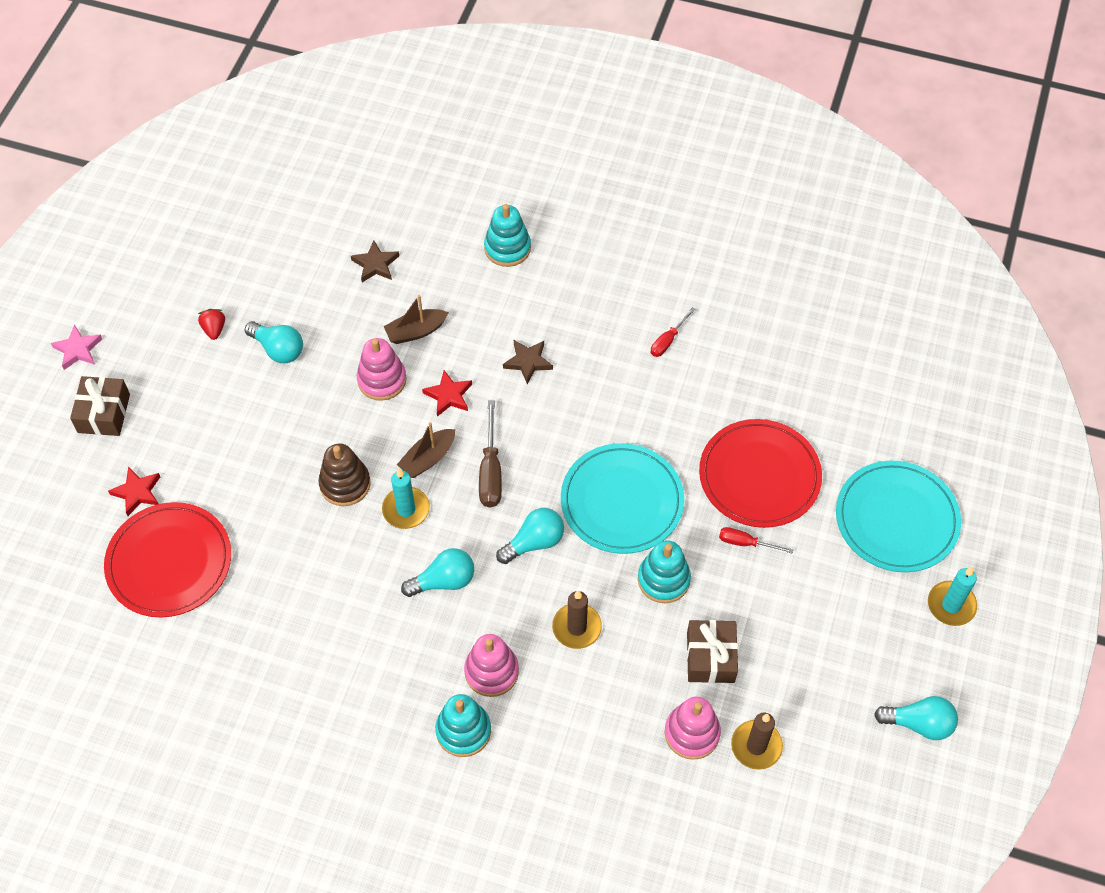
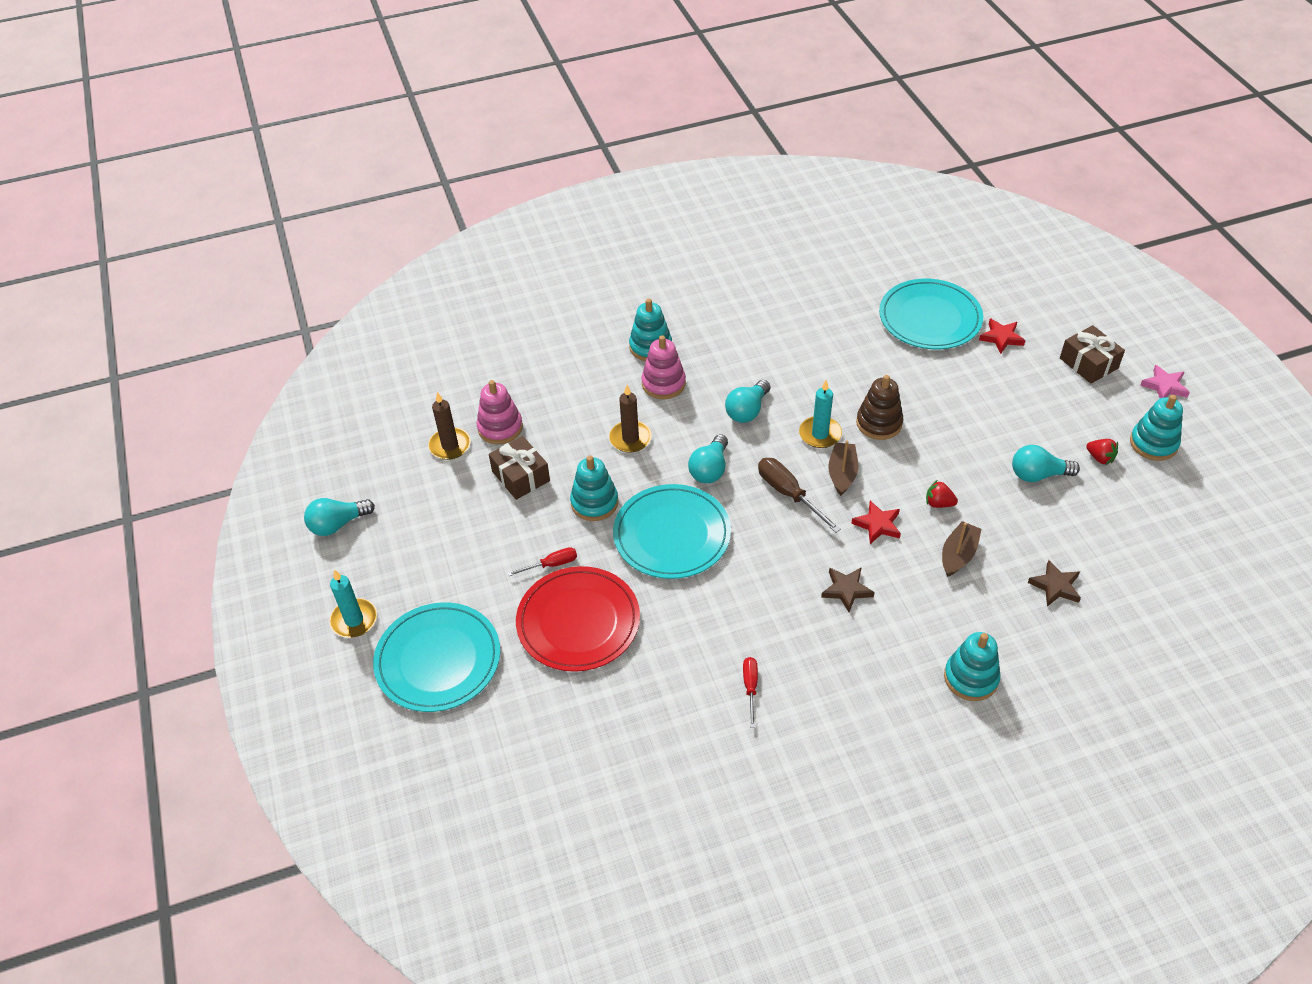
camera: 145 degrees right, 10 degrees down
red plate [104,502,231,618] -> turquoise plate [879,279,983,349]
pink stacking toy [357,338,407,401] -> red strawberry [926,480,958,508]
none -> turquoise stacking toy [1130,395,1183,461]

